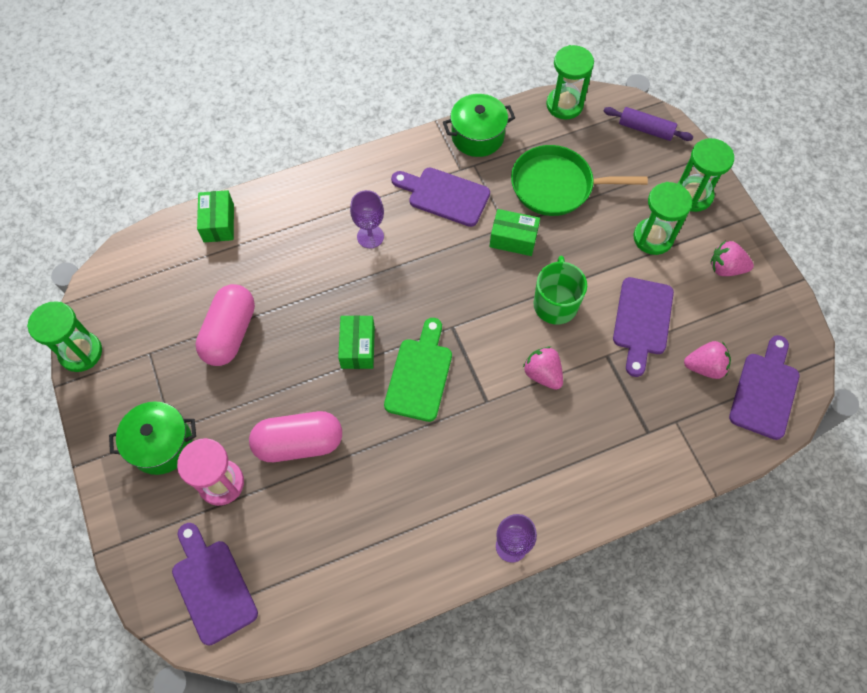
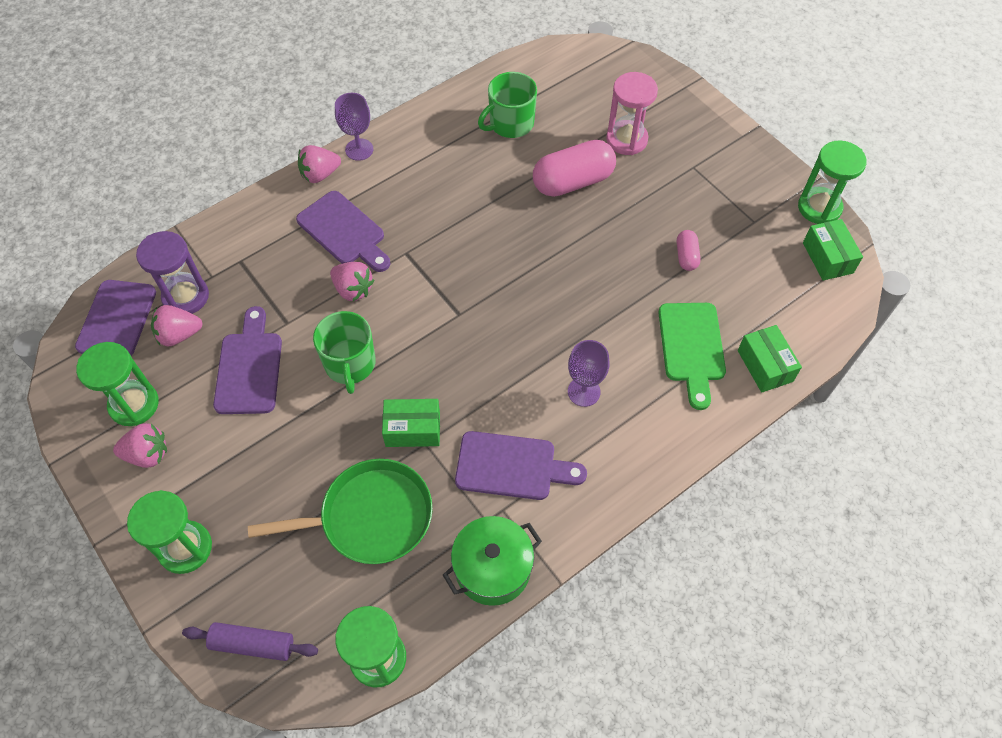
camera: 165 degrees right, 5 degrees down
green pot [109,401,196,475] -> none
purple cutting board [172,523,258,645] -> purple cutting board moved to [296,191,390,272]
pink capsule [196,284,255,366] -> pink capsule [677,230,701,271], size x0.49
green box [338,315,375,369] -> green box moved to [803,219,863,280]
green cutting board [384,318,452,422] -> green cutting board moved to [658,303,726,410]
green hourglass [634,182,692,255] -> green hourglass moved to [76,342,159,426]
none -> purple hourglass [136,231,209,314]
none -> pink strawberry [298,145,341,183]
none -> green mug [478,72,537,138]

